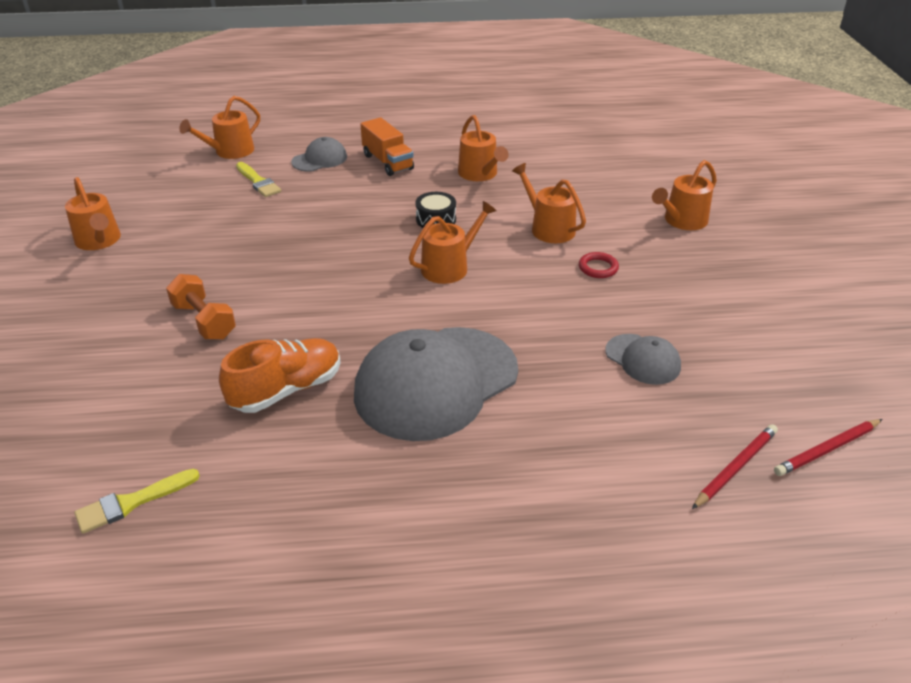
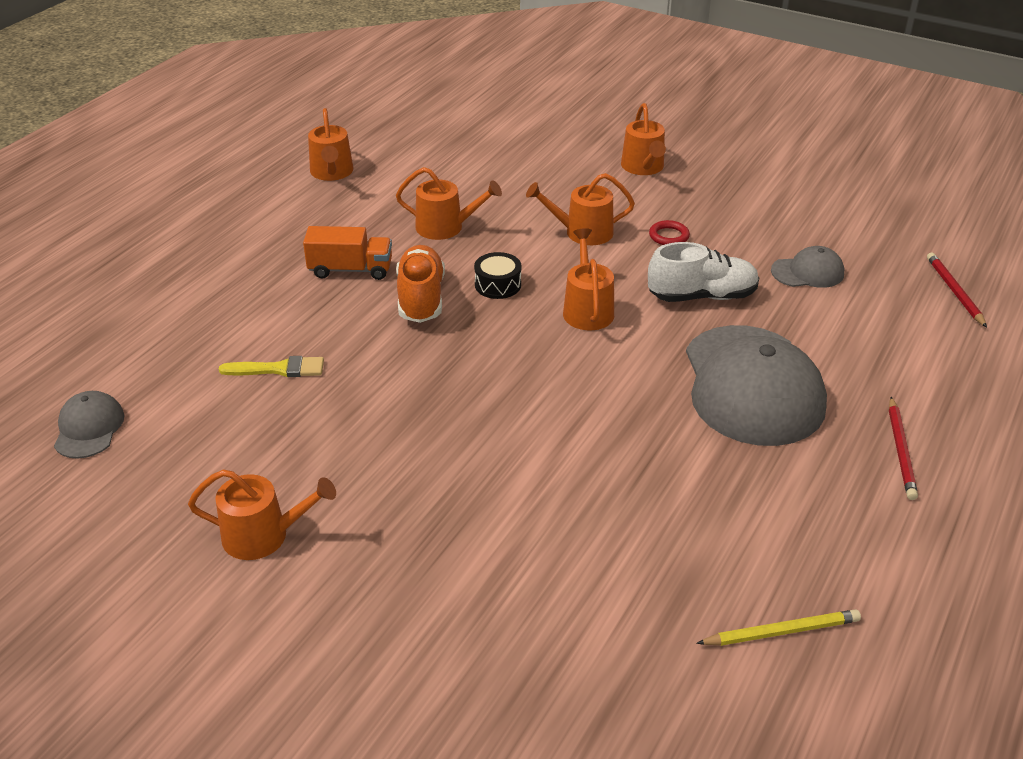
camera: 55 degrees left, 0 degrees up
yellow brush [74,469,200,534] -> yellow pencil [696,609,861,646]
orange dumbbell [166,274,236,340] -> none
orange watering can [179,96,260,159] -> orange watering can moved to [308,108,353,181]
orange shoe [219,338,341,413] -> orange shoe moved to [396,245,445,323]
grey cap [291,137,347,172] -> grey cap moved to [54,391,124,459]
red pencil [774,419,883,476] -> red pencil moved to [889,397,918,500]
none -> white shoe [648,242,759,302]

